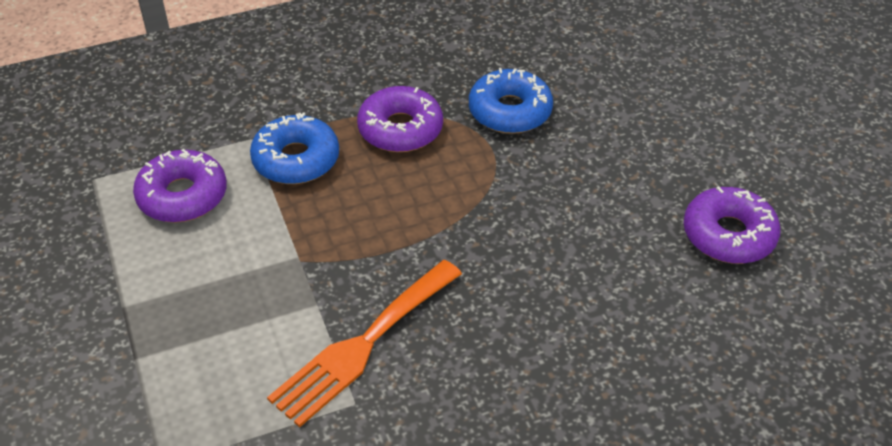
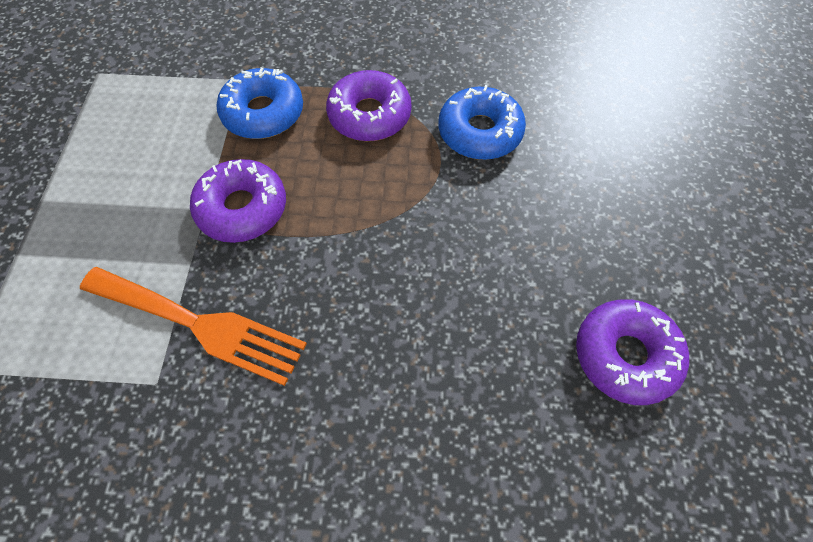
camera: 25 degrees right, 15 degrees up
purple donut [133,149,227,223] -> purple donut moved to [190,159,286,243]
orange fork [267,260,462,427] -> orange fork turned 135 degrees counterclockwise [80,267,307,386]

